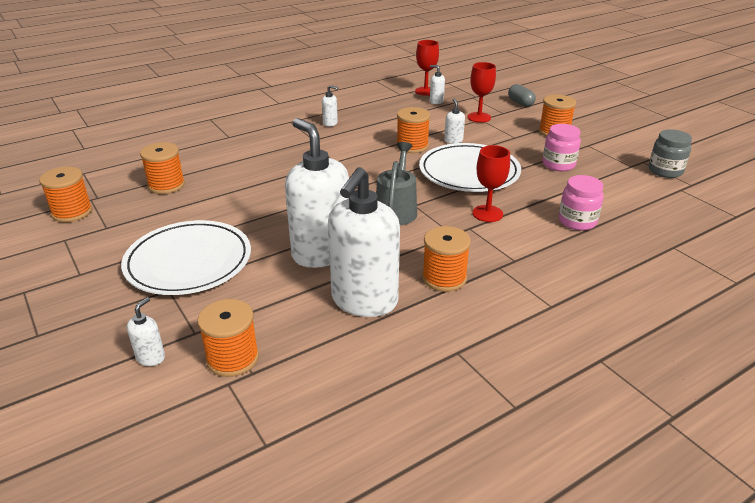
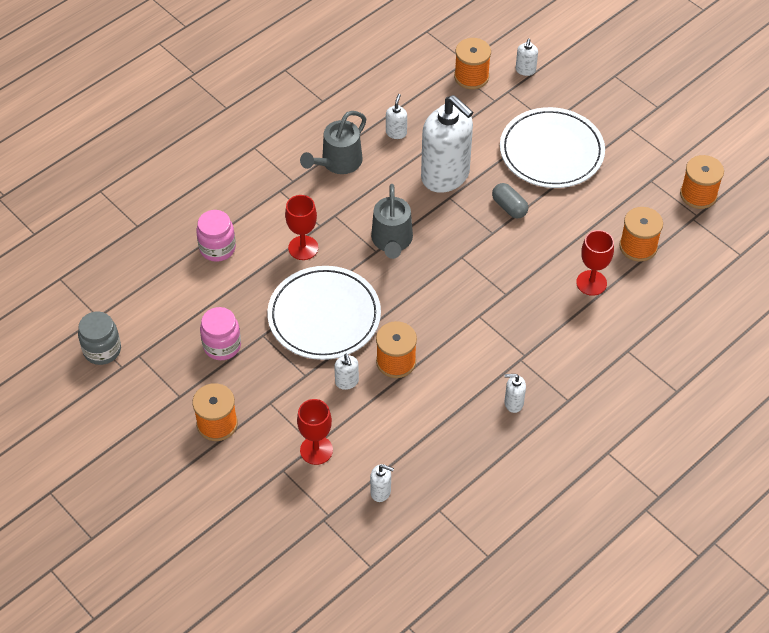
camera: 170 degrees right, 20 degrees up
white soap dispenser [328,167,400,317] -> white soap dispenser [386,94,407,139], size x0.40
red goblet [415,40,439,96] -> red goblet moved to [576,230,614,296]
orange spool [422,226,471,292] -> grey watering can [300,111,366,174]
grey capsule [508,84,536,107] -> grey capsule moved to [492,183,528,219]

